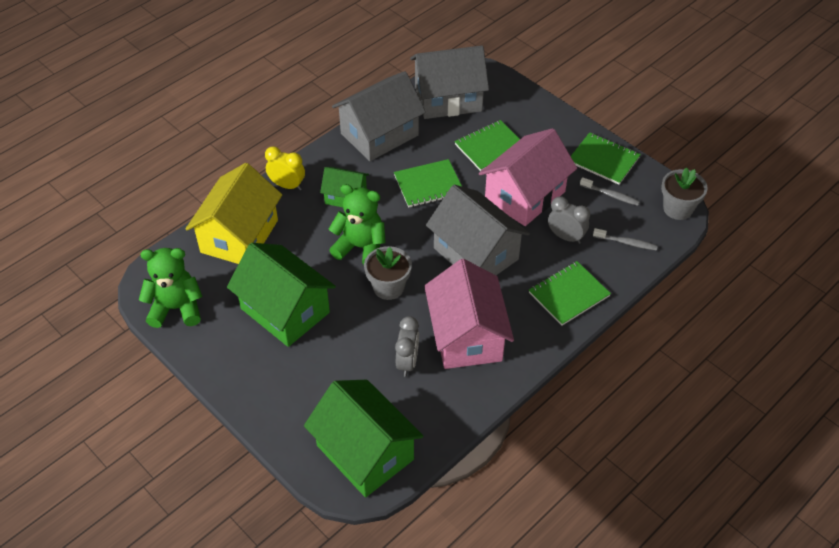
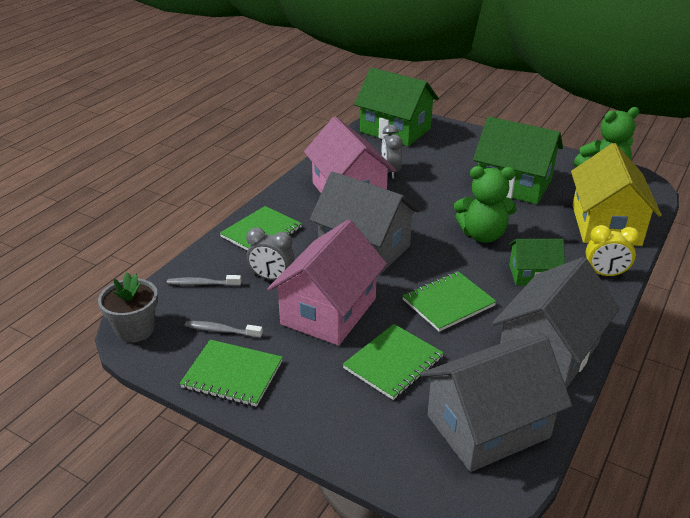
camera: 165 degrees right, 15 degrees down
grey flower pot [364,246,412,300] -> none

